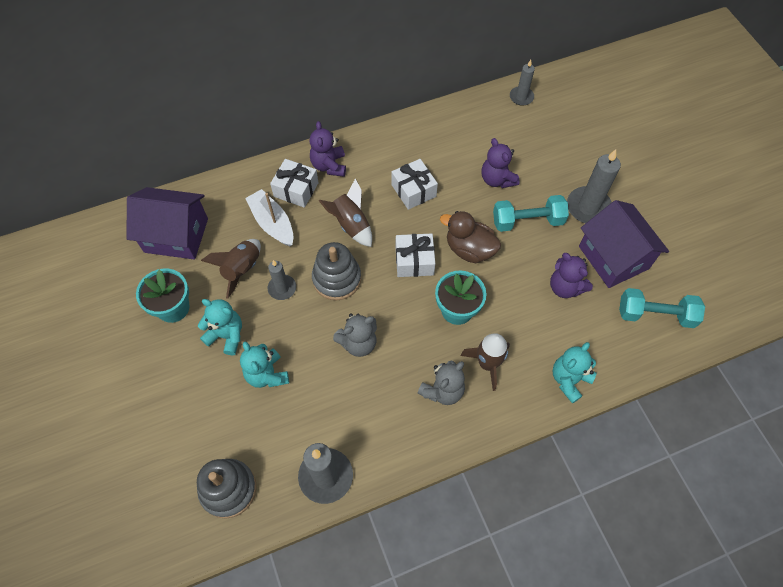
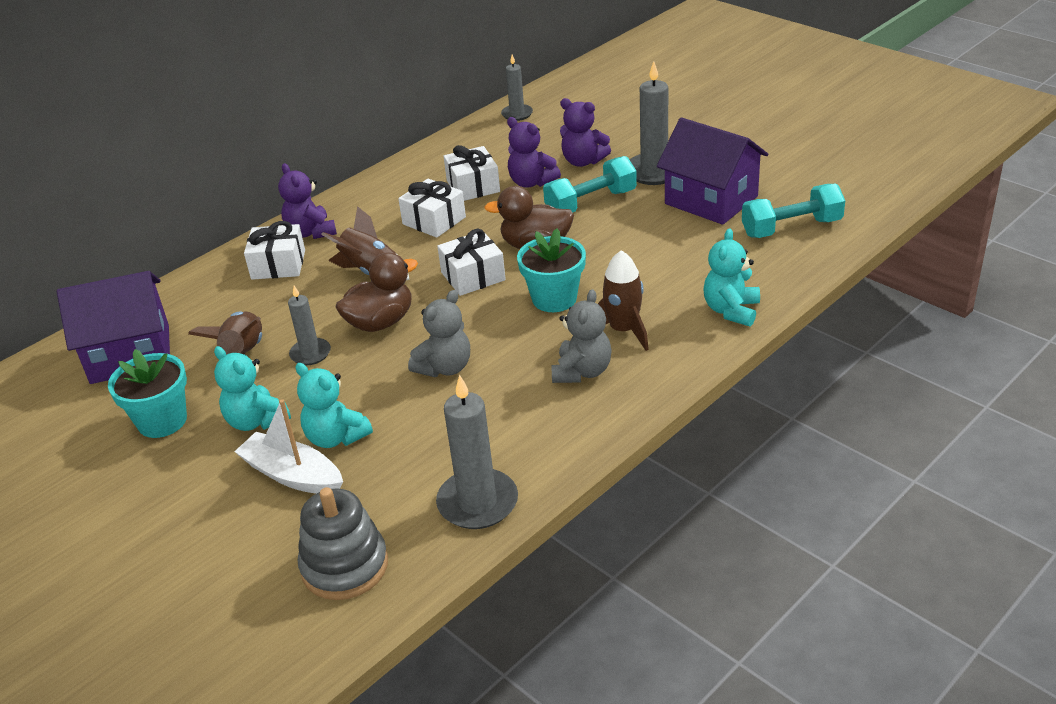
camera: 20 degrees left, 25 degrees down
turquoise teddy bear [198,299,242,356] -> turquoise teddy bear turned 135 degrees counterclockwise [214,346,291,431]
white boat [245,189,293,246] -> white boat moved to [234,399,343,494]
grey stacking toy [312,242,361,300] -> brown duck [335,252,418,332]
purple teddy bear [550,253,593,298] -> purple teddy bear moved to [560,98,611,167]
none -> white gift [443,145,500,201]

